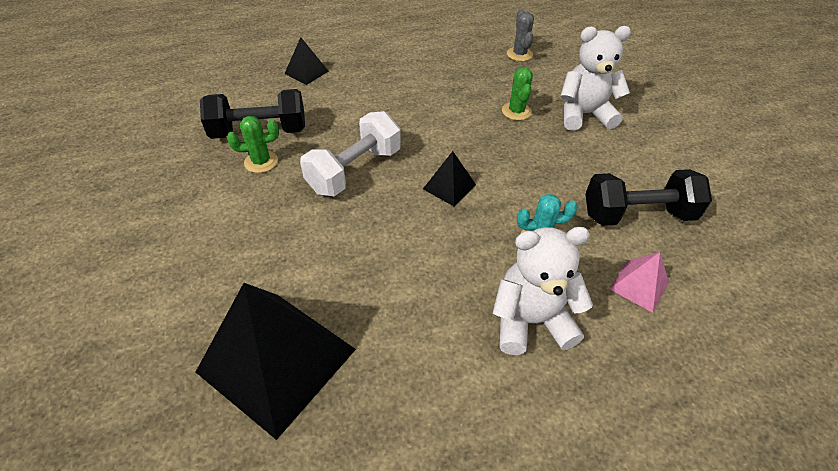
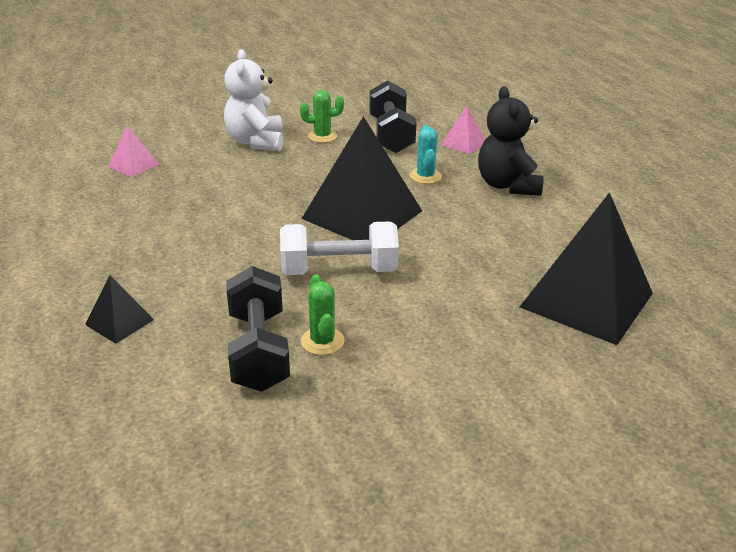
camera: 90 degrees left, 15 degrees down
white dumbbell [300,111,401,196] -> white dumbbell turned 45 degrees counterclockwise [280,221,399,275]
black pyramid [423,151,476,207] -> black pyramid [301,116,422,240], size x2.21
white teddy bear [493,227,593,355] -> black teddy bear [478,86,544,196]
green cactus [502,67,533,121] -> green cactus moved to [300,90,344,143]
grey cactus [507,10,534,61] -> pink pyramid [108,126,159,177]

